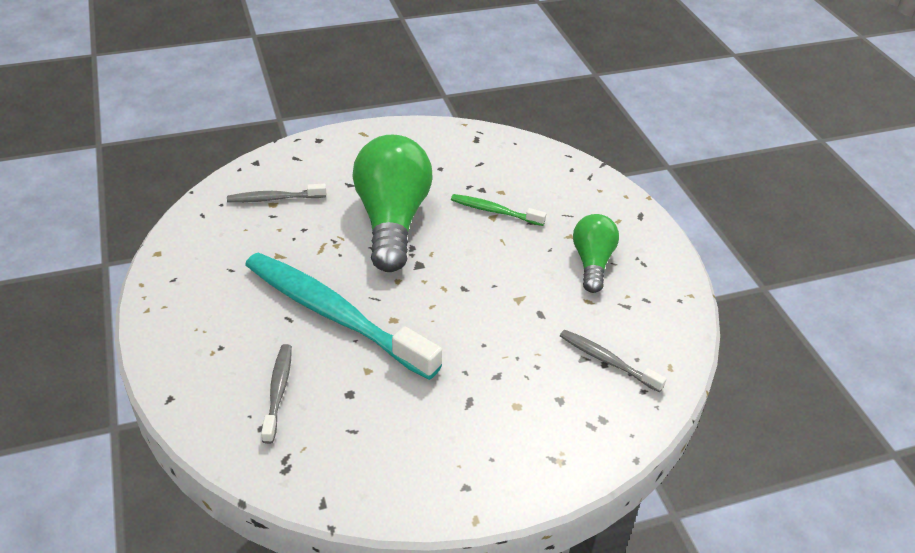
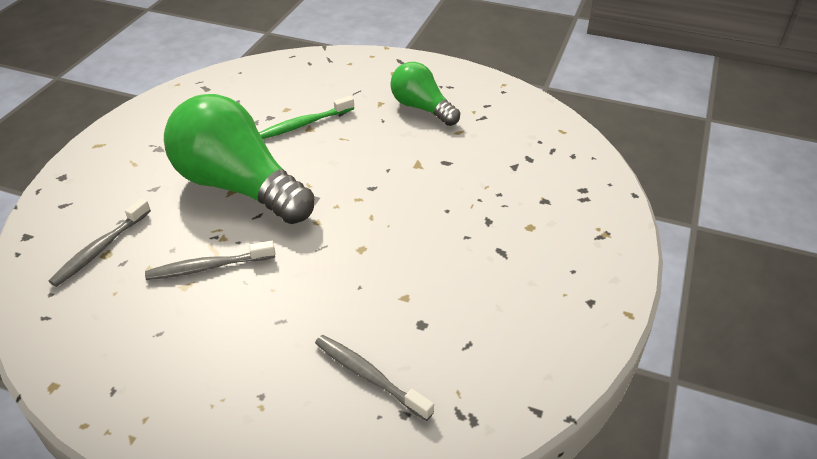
camera: 50 degrees left, 0 degrees up
turquoise toothbrush [245,253,442,380] -> none
grey toothbrush [560,330,667,392] -> grey toothbrush moved to [145,241,275,280]

